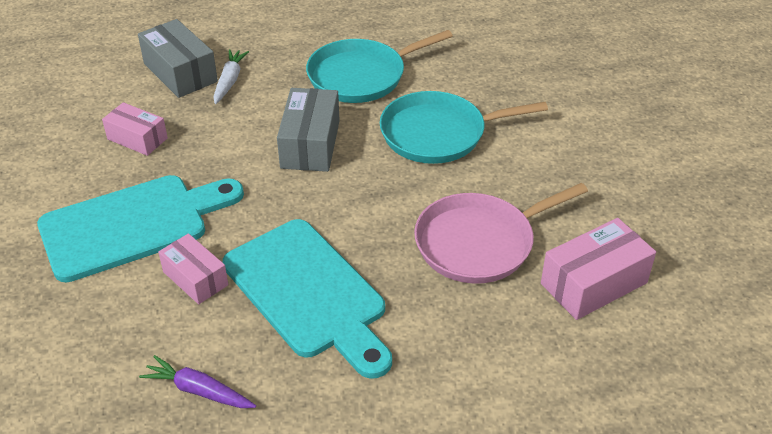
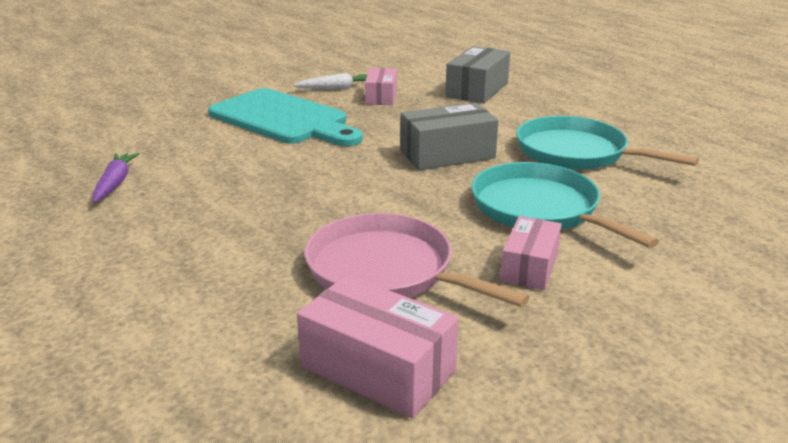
camera: 65 degrees right, 15 degrees down
pink box [158,233,228,304] -> pink box moved to [500,216,562,290]
white carrot [213,49,249,104] -> white carrot moved to [293,73,368,90]
turquoise cutting board [223,219,392,379] -> none

